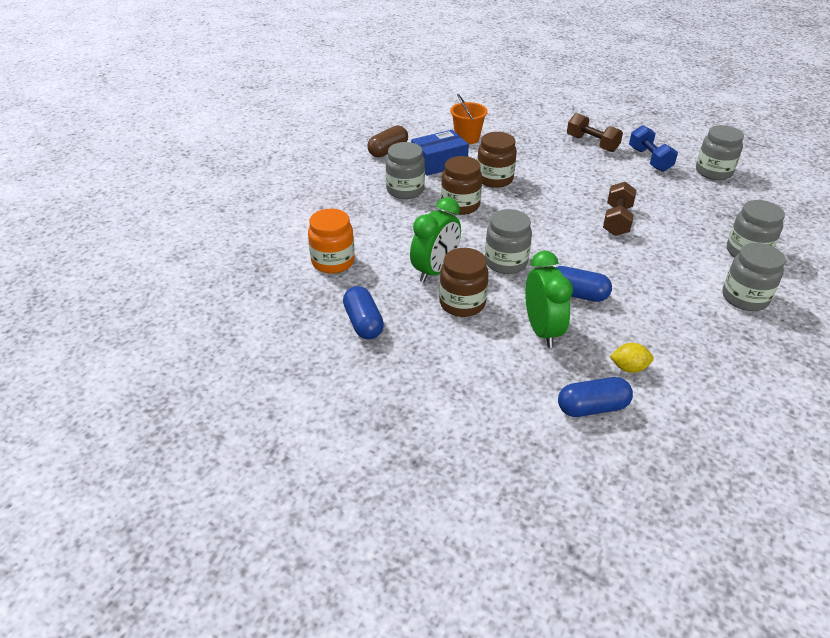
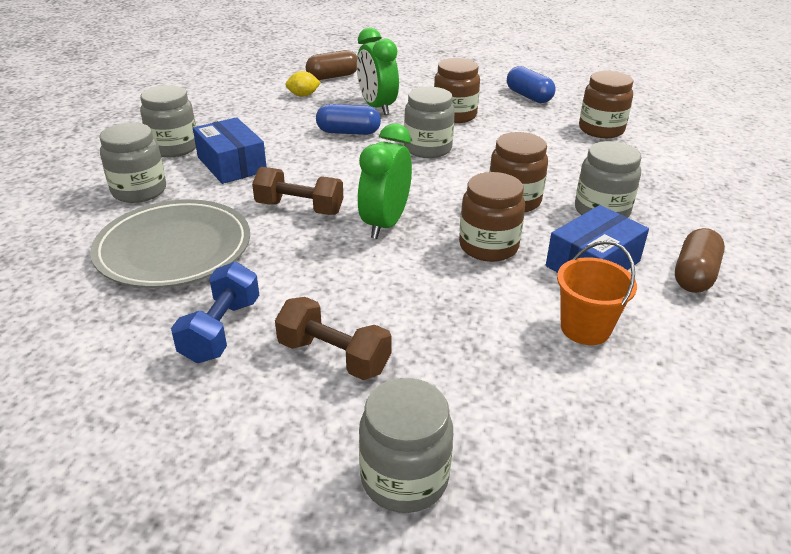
camera: 165 degrees right, 5 degrees down
orange jar [308,209,355,274] -> brown jar [579,71,633,138]
green clock [410,197,461,283] -> green clock moved to [358,123,412,239]
blue capsule [558,377,633,417] -> brown capsule [306,50,357,80]
brown dumbbell [603,182,636,236] -> brown dumbbell turned 75 degrees counterclockwise [252,167,343,215]
blue dumbbell [629,125,678,172] -> blue dumbbell turned 45 degrees clockwise [171,262,259,363]
grey jar [696,125,744,180] -> grey jar moved to [359,378,453,513]
none -> grey plate [90,199,250,288]
none -> blue box [193,117,267,184]

